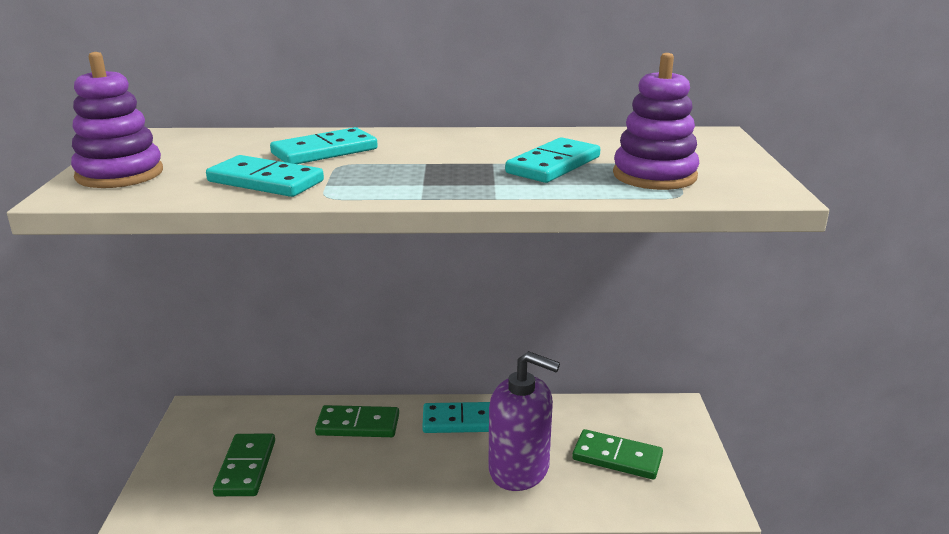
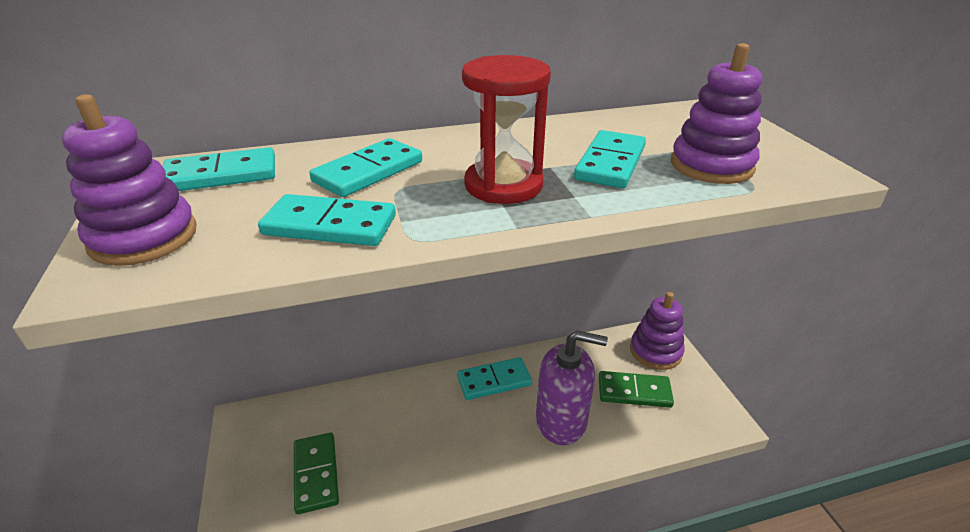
camera: 15 degrees left, 10 degrees up
green domino [315,405,399,437] -> none
none -> turquoise domino [163,147,275,191]
none -> red hourglass [462,55,551,204]
none -> purple stacking toy [630,292,685,370]

